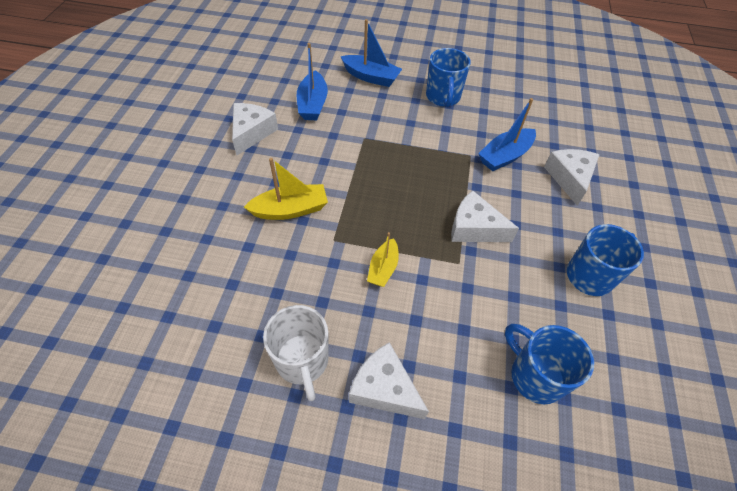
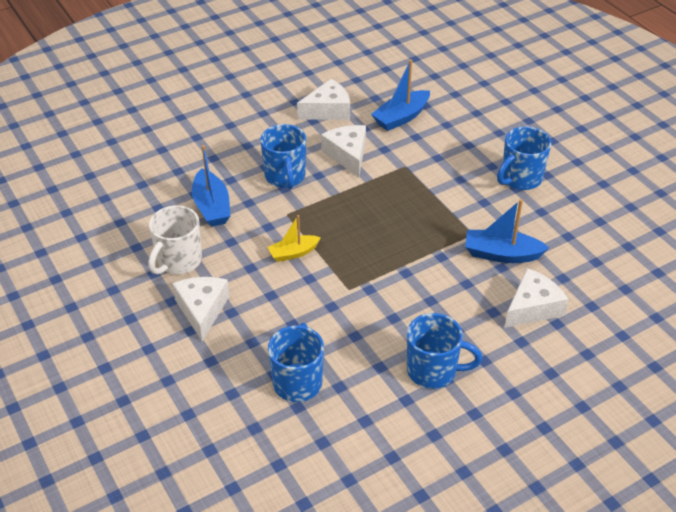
camera: 50 degrees right, 10 degrees down
yellow boat [244,158,328,220] -> blue mug [260,124,306,189]
blue boat [341,19,402,87] -> blue boat moved to [192,145,230,227]
white cheese [451,190,519,242] -> white cheese moved to [321,125,366,177]

